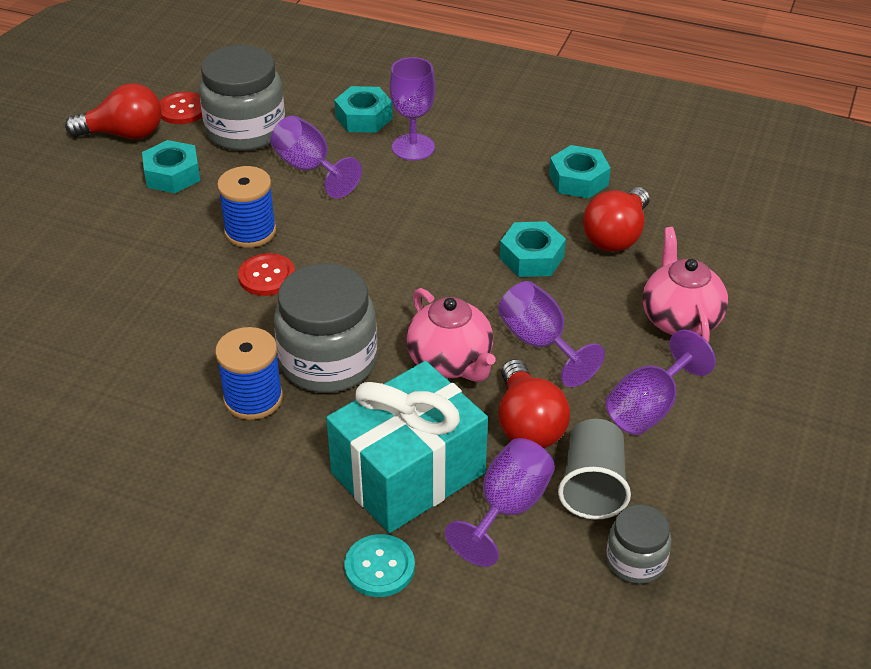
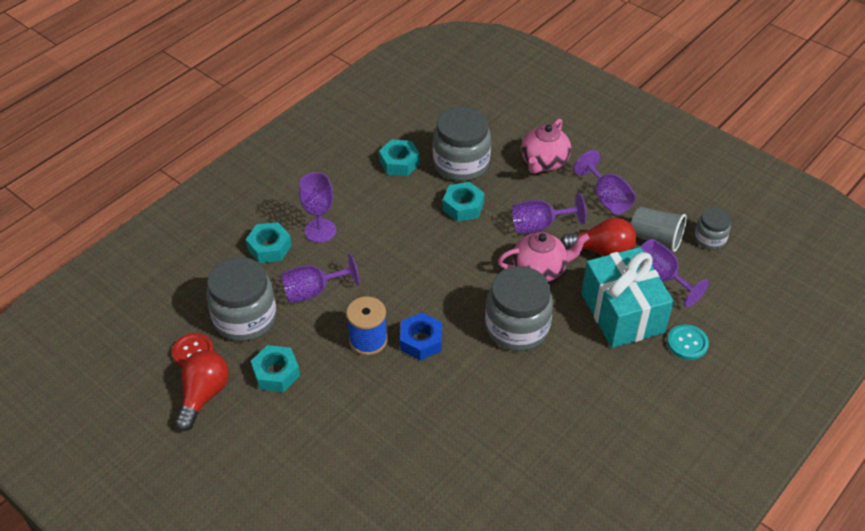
camera: 70 degrees left, 5 degrees up
blue spool [215,327,283,420] -> none
red button [238,253,295,296] -> blue nut [400,312,442,360]
red light bulb [583,187,649,252] -> grey jar [433,106,491,181]
pink teapot [642,227,728,342] -> pink teapot turned 75 degrees counterclockwise [521,119,571,174]

